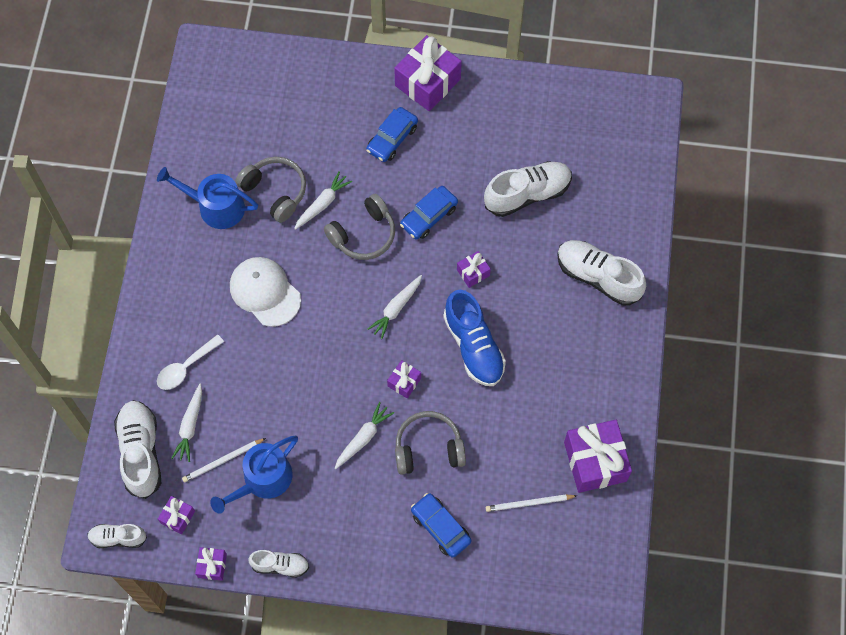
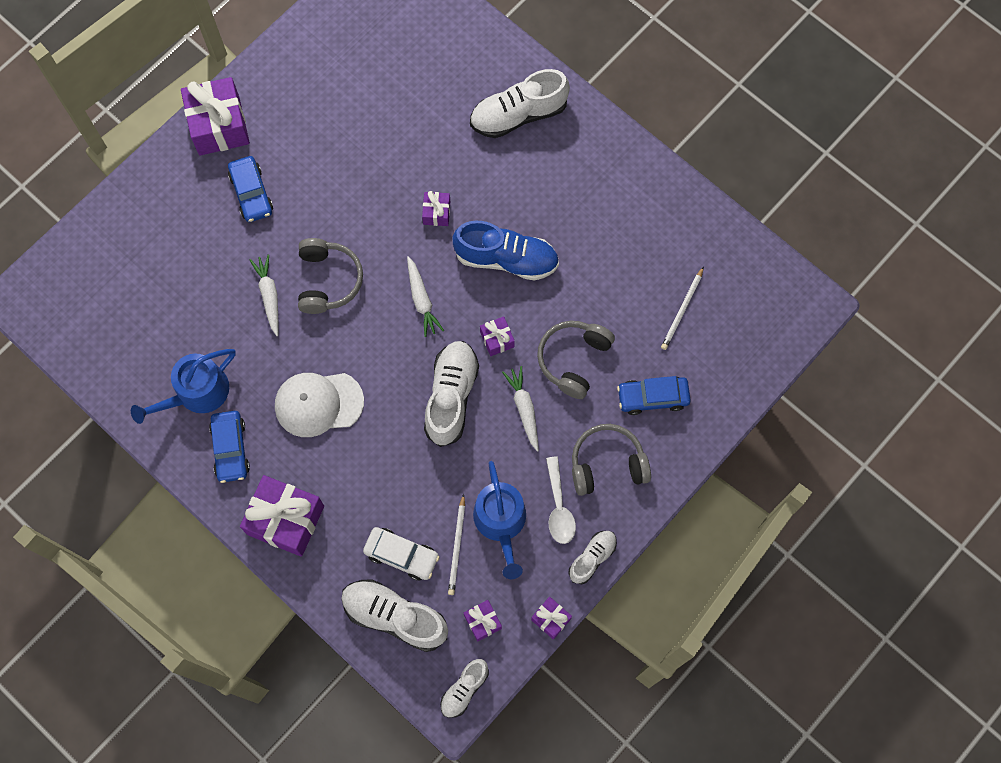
camera: 55 degrees left, 5 degrees up
white spoon [157,334,224,390] -> white spoon moved to [546,457,576,544]
white carrot [171,384,202,462] -> white car [363,527,439,581]
grey headphones [235,157,306,223] -> grey headphones moved to [572,424,651,496]
blue car [400,186,458,239] -> blue car moved to [209,411,250,483]
white shoe [484,161,572,217] -> white shoe moved to [424,341,479,447]
purple gift [564,420,632,493] -> purple gift moved to [240,475,324,557]

